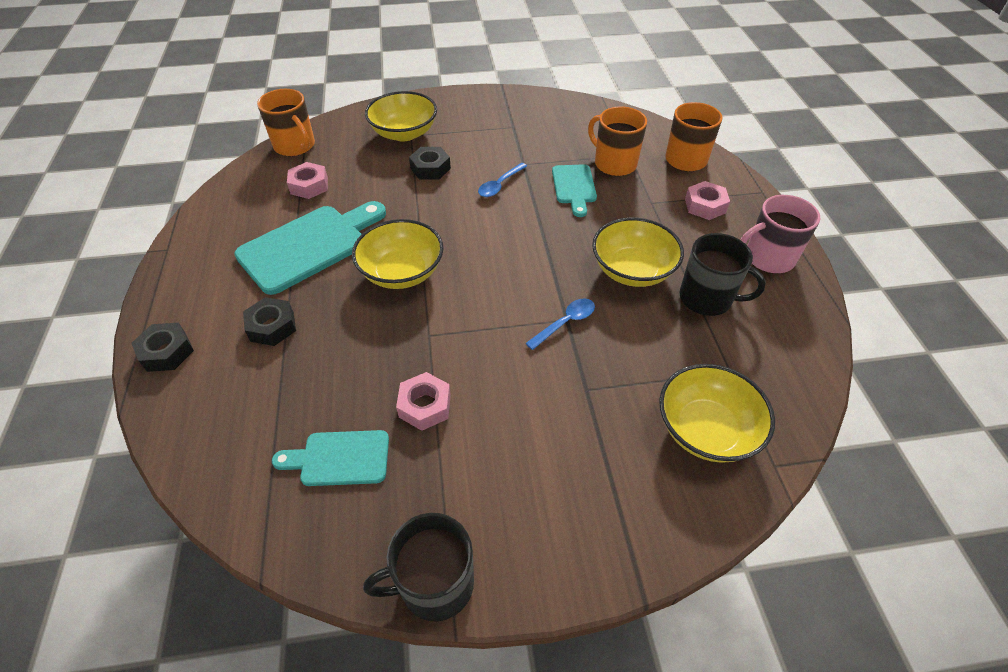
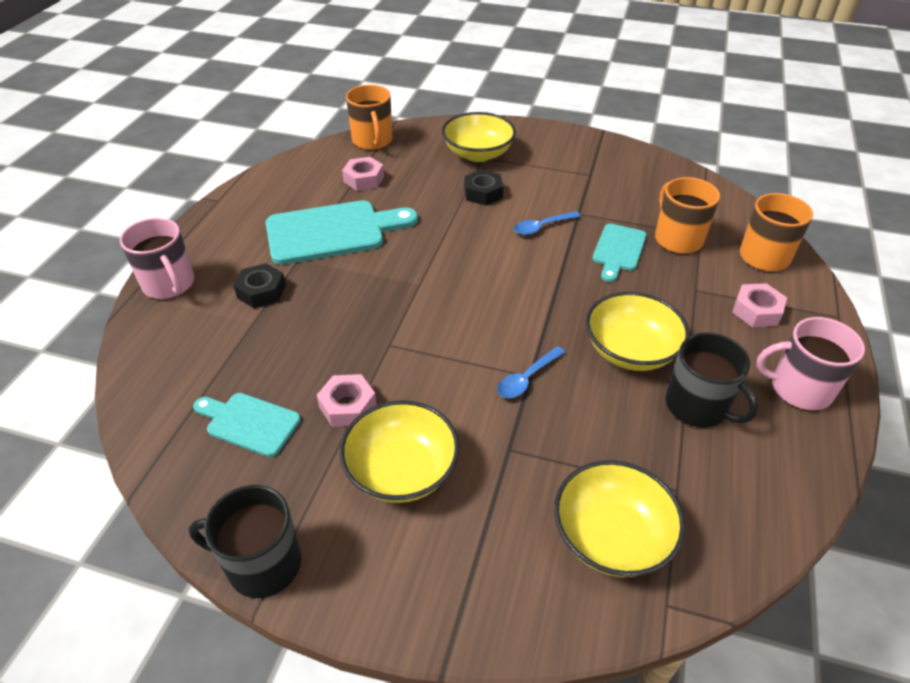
camera: 25 degrees right, 5 degrees down
black nut [131,323,194,372] -> pink mug [120,218,194,299]
yellow bowl [352,219,444,289] -> yellow bowl moved to [339,400,459,503]
blue spoon [525,298,595,350] -> blue spoon turned 150 degrees clockwise [497,346,565,398]

